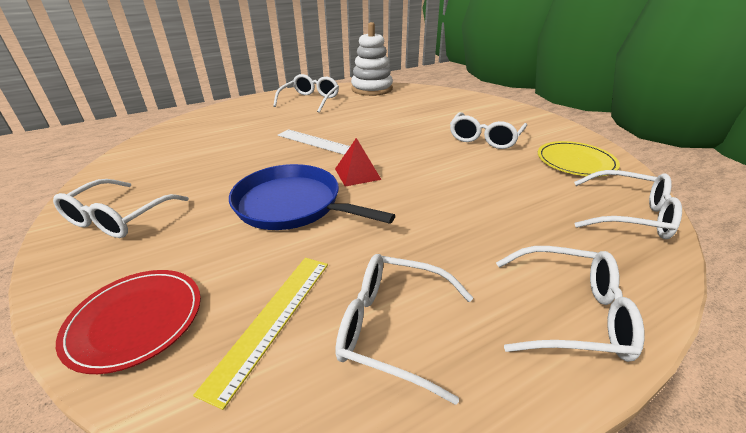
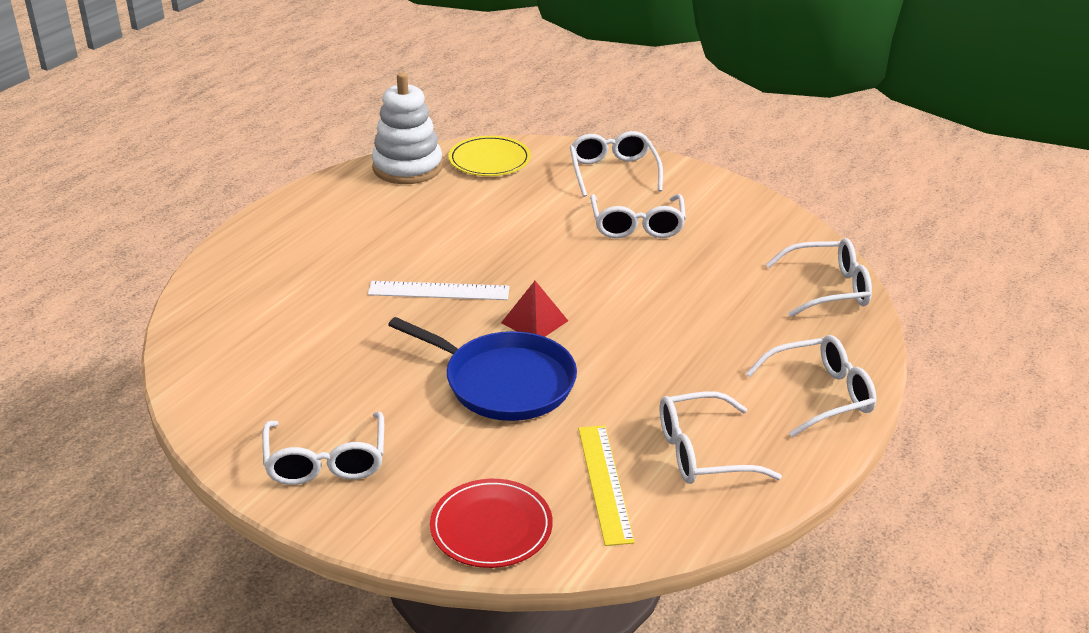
camera: 30 degrees left, 0 degrees up
blue pan [229,164,395,230] -> blue pan turned 150 degrees counterclockwise [388,317,577,421]
white glasses [273,74,339,113] -> white glasses moved to [570,131,663,197]
yellow plate [538,141,620,177] -> yellow plate moved to [448,136,531,176]

